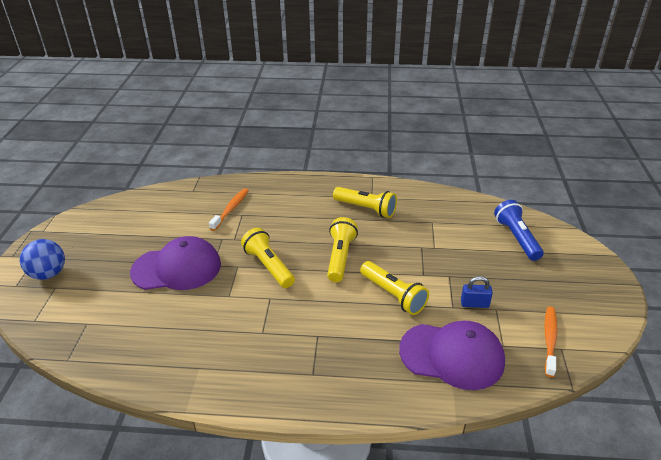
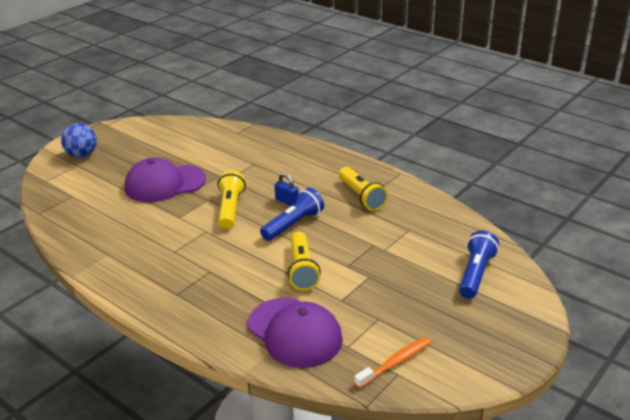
camera: 35 degrees right, 5 degrees down
purple cap [130,236,221,290] -> purple cap turned 135 degrees clockwise [125,158,206,202]
orange toothbrush [209,188,249,231] -> none
yellow flashlight [327,217,358,282] -> blue flashlight [260,188,324,241]
blue padlock [461,276,493,308] -> blue padlock moved to [275,173,299,206]

